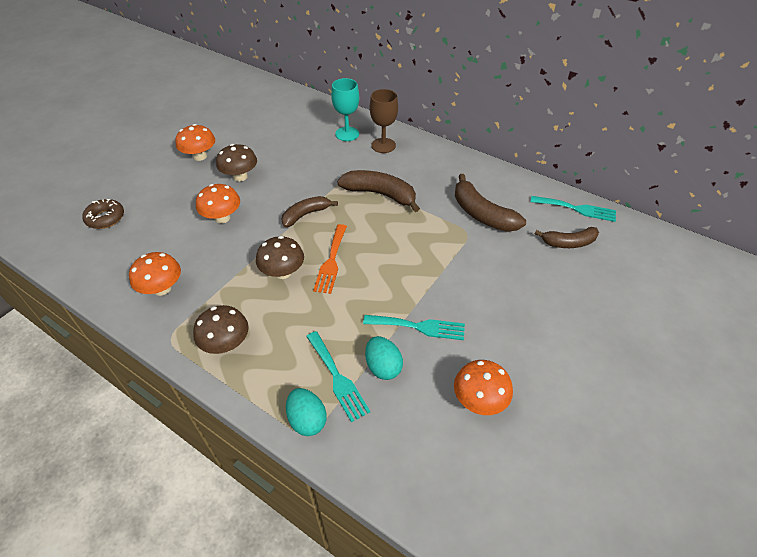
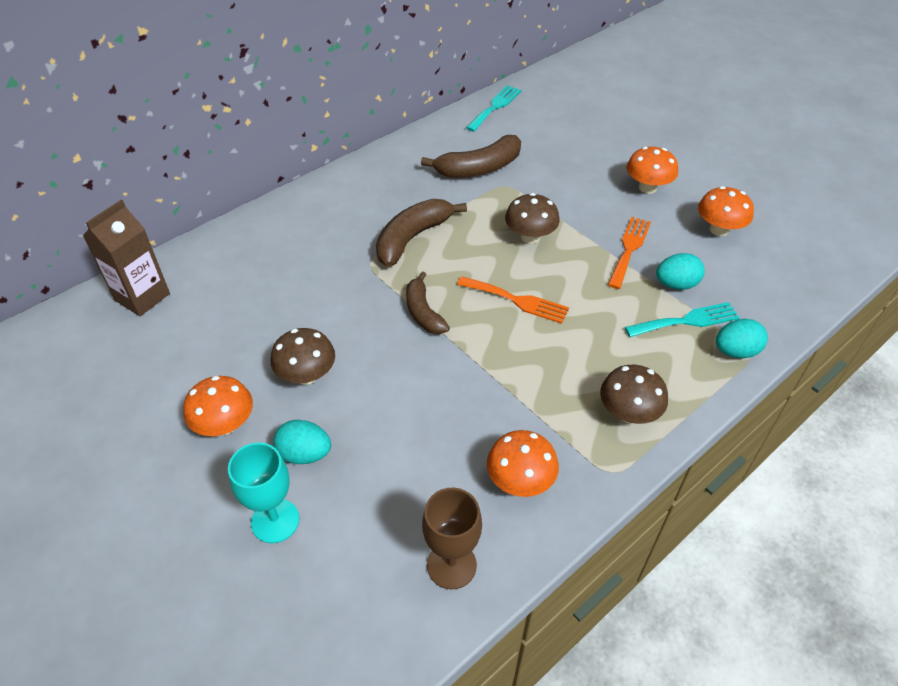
camera: 75 degrees left, 0 degrees up
brown donut [82,199,124,229] -> none
orange mushroom [196,184,240,223] -> orange mushroom moved to [626,147,678,194]
brown mushroom [256,236,304,279] -> brown mushroom moved to [505,193,560,244]
turquoise goblet [331,78,359,141] -> turquoise goblet moved to [228,442,300,543]
turquoise fork [363,315,465,340] -> orange fork [608,217,651,289]
brown goblet [370,89,398,153] -> brown goblet moved to [422,488,482,589]
brown banana [535,227,599,248] -> none
none -> brown carton [83,200,170,316]
none -> turquoise egg [274,420,331,464]

